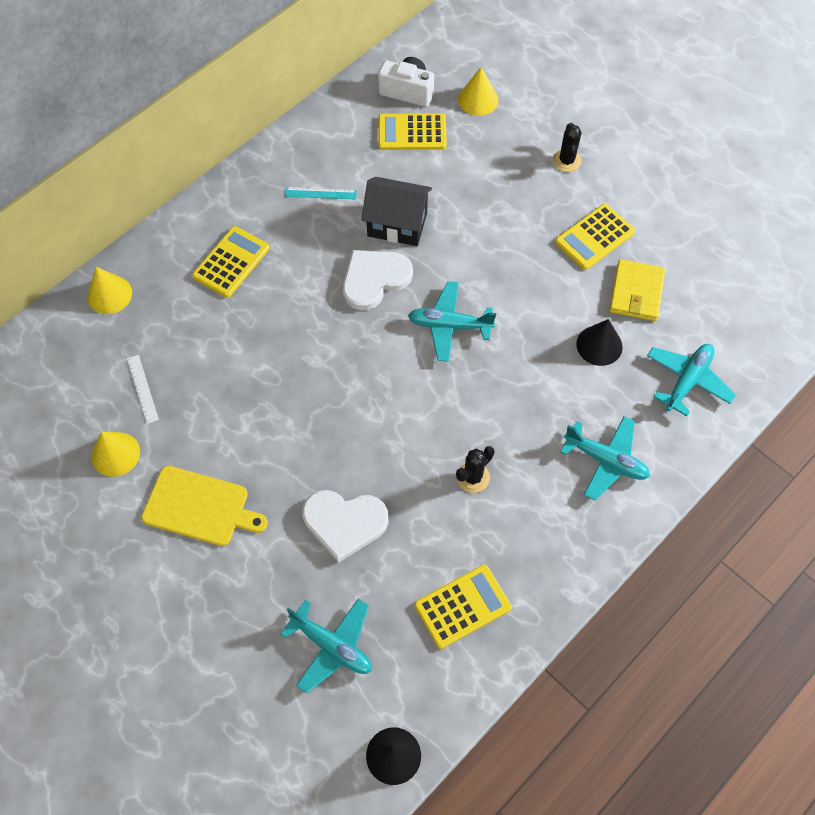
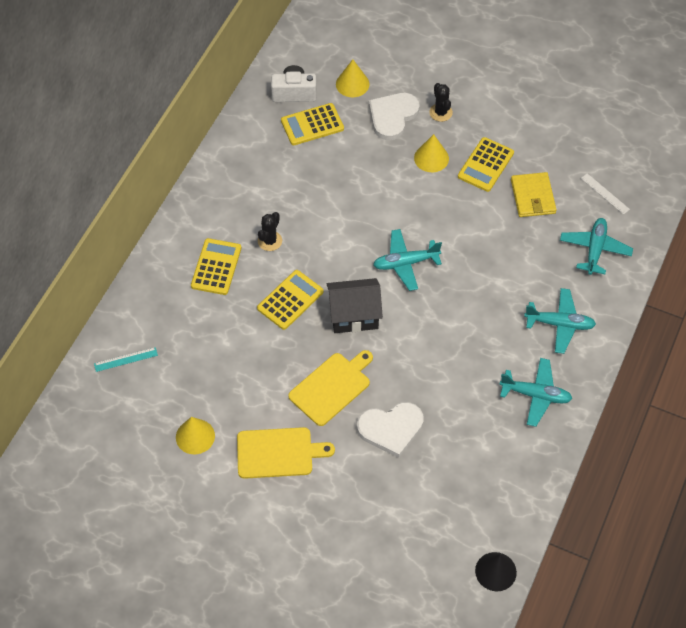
camera: 20 degrees left, 5 degrees down
yellow cone [87,267,132,314] -> yellow cone moved to [414,134,449,172]
white ruler [127,355,159,424] -> white ruler moved to [581,173,630,215]
turquoise plane [280,598,372,693] -> turquoise plane moved to [499,358,572,427]
turquoise ruler [285,187,357,199] -> turquoise ruler moved to [94,347,158,372]
white heart [343,250,413,310] -> white heart moved to [369,93,420,140]
black house [361,177,432,246] -> black house moved to [327,278,383,333]
yellow calculator [415,565,512,649] -> yellow calculator moved to [257,270,324,330]
black cactus [456,446,495,493] -> black cactus moved to [258,212,282,251]
black cone [576,319,623,366] -> none
none -> yellow cutting board [288,350,373,426]

